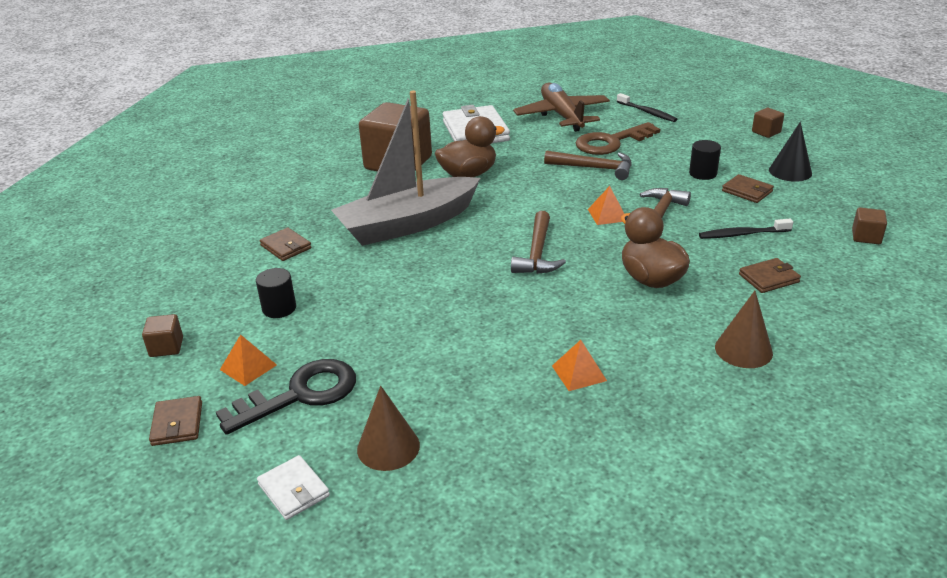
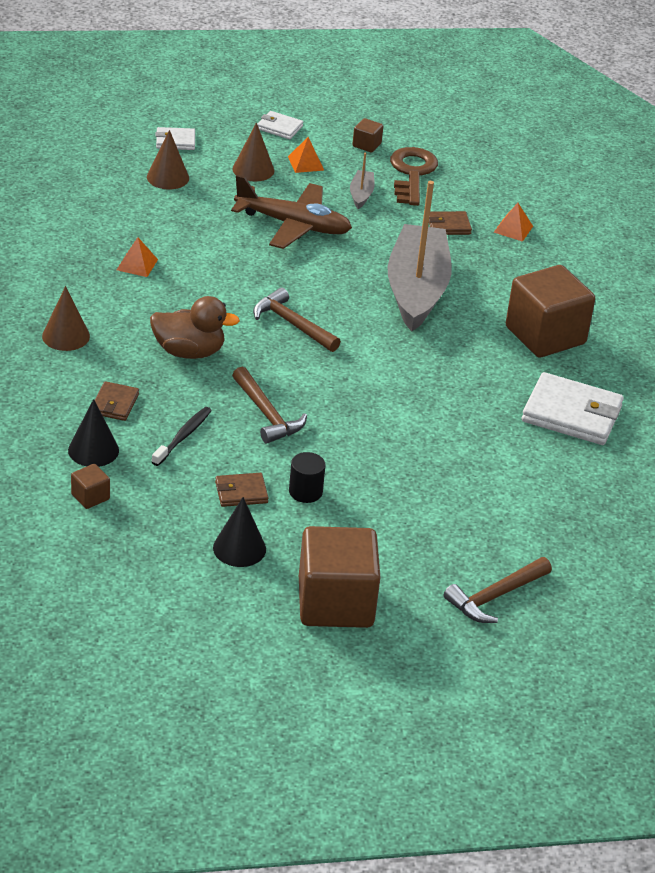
camera: 120 degrees right, 5 degrees up
brown wallet [149,396,202,446] -> white wallet [257,111,303,139]
black key [216,359,356,435] -> brown cone [233,122,274,181]
black cylinder [256,268,296,318] -> grey boat [350,153,375,209]
brown duck [435,116,505,177] -> none
brown plane [513,83,610,132] -> brown plane moved to [231,175,352,249]
brown hammer [544,151,631,180] -> brown hammer moved to [444,557,552,623]
brown key [576,122,660,155] -> brown key moved to [390,147,438,206]
orange pyramid [588,186,624,225] -> orange pyramid moved to [494,203,533,242]
black toothbrush [617,93,677,122] -> none
brown cube [752,108,784,138] -> brown cube [299,526,381,628], size x2.40
none -> black cone [68,399,119,467]

